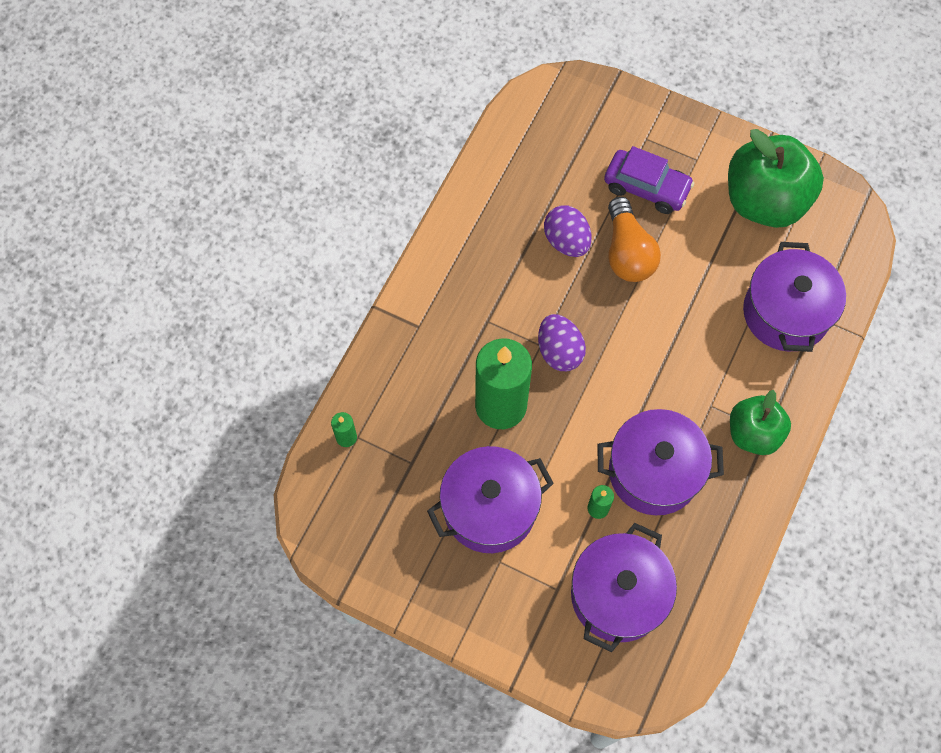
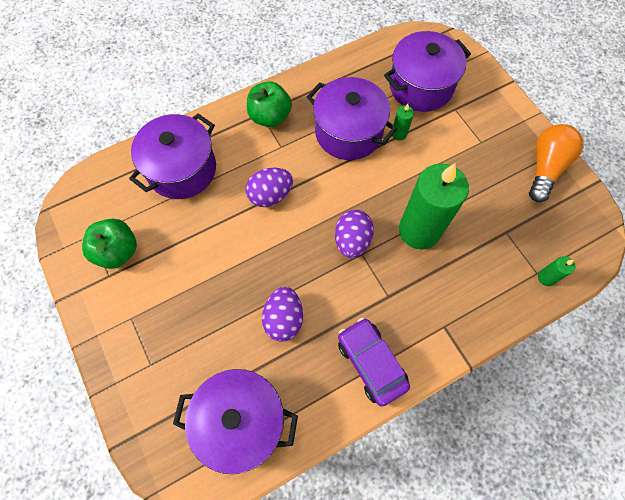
camera: 145 degrees left, 0 degrees up
purple pot [427,446,554,553] -> purple pot moved to [173,369,298,474]
purple car [604,146,694,214] -> purple car moved to [338,318,410,407]
orange light bulb [608,197,661,282] -> orange light bulb moved to [529,124,583,202]
green apple [728,129,824,228] -> green apple [82,219,137,269], size x0.60
none -> purple egg [246,168,293,207]

